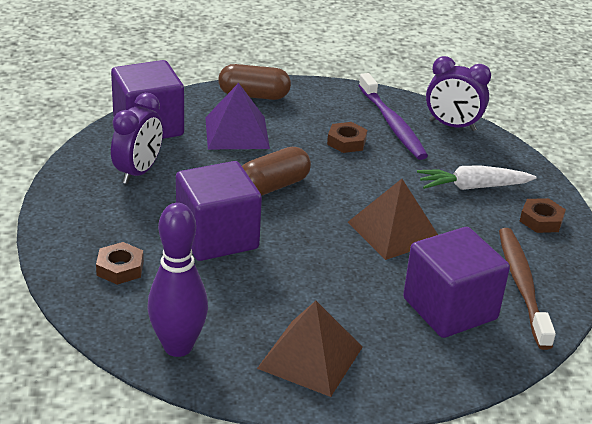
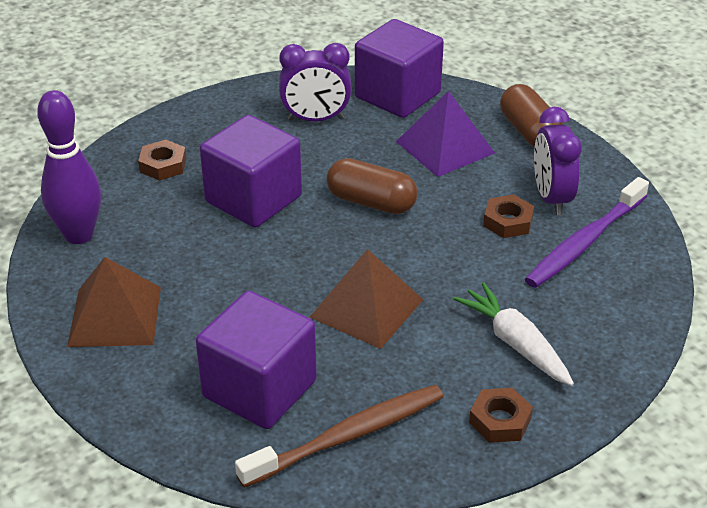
camera: 65 degrees right, 5 degrees up
purple clock [426,56,491,131] -> purple clock moved to [534,107,582,215]

